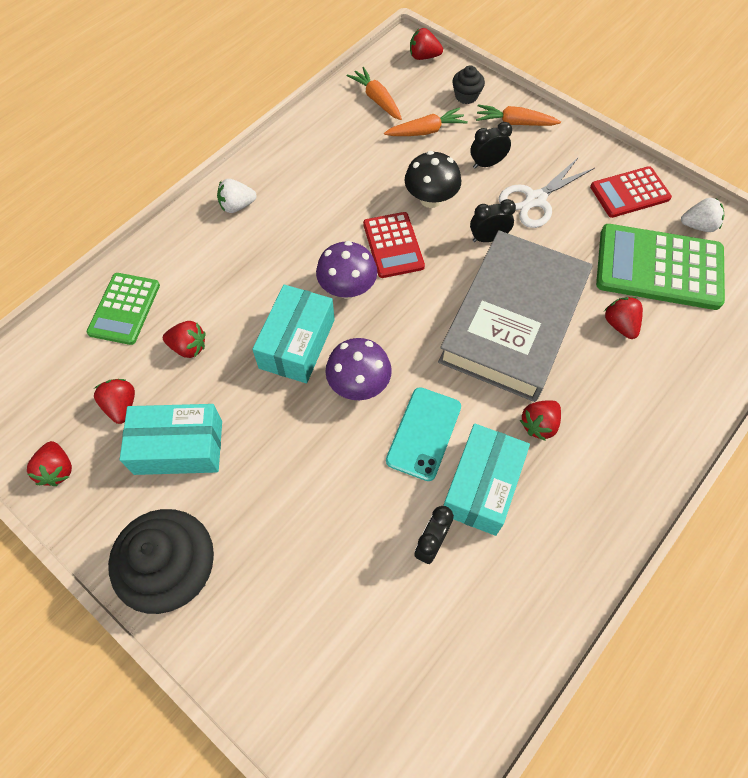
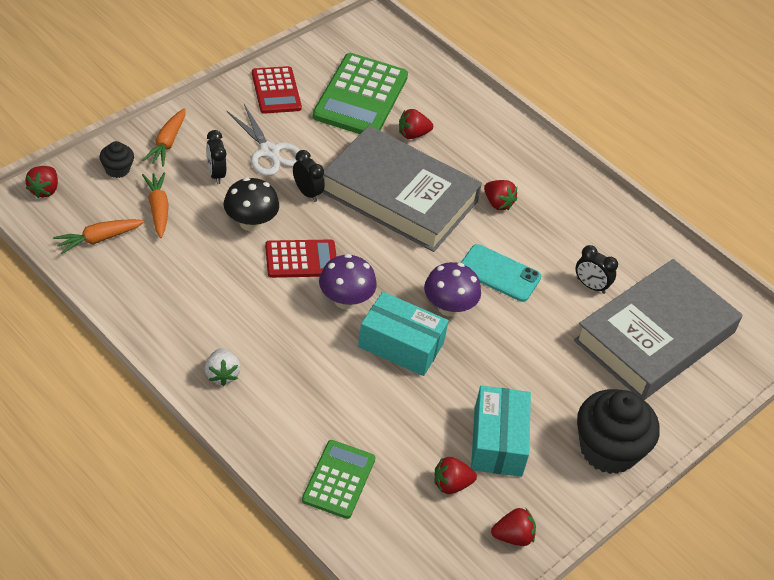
camera: 90 degrees left, 15 degrees down
green calculator [87,273,160,345] -> green calculator turned 90 degrees counterclockwise [302,440,376,519]
red strawberry [163,321,205,358] -> none
turquoise box [443,423,530,536] -> none
black clock [470,199,516,242] -> black clock turned 150 degrees clockwise [293,150,325,202]
white strawberry [681,198,724,232] -> none
none -> grey book [574,259,742,400]

